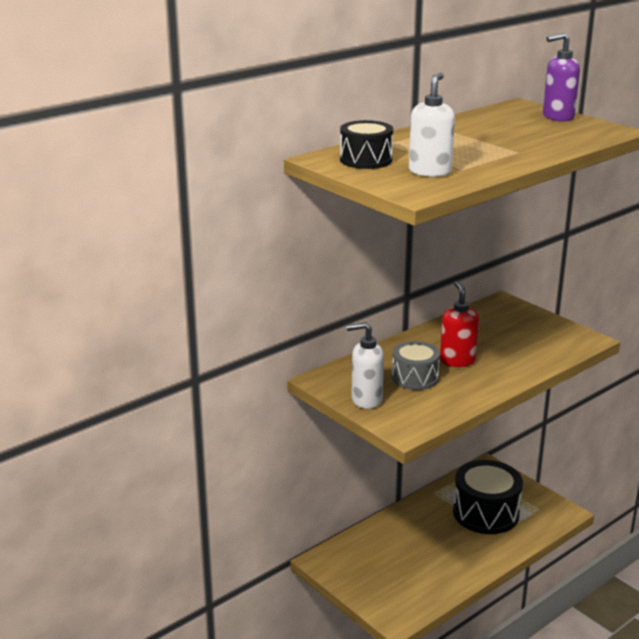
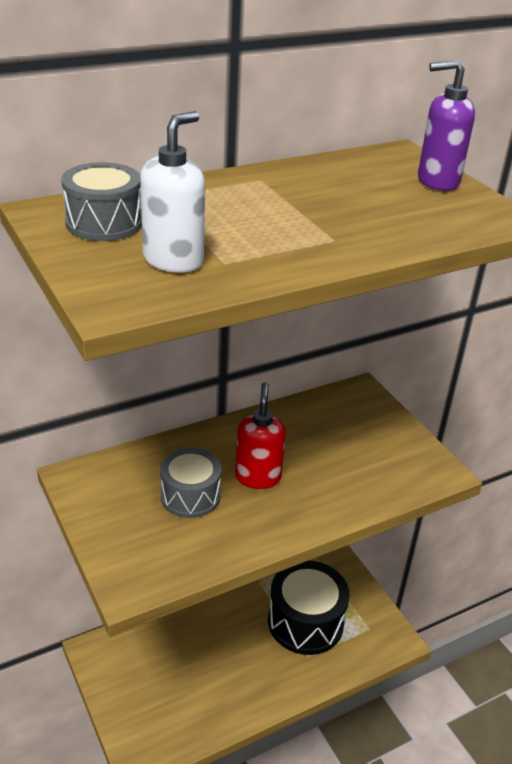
camera: 10 degrees right, 10 degrees up
black drum [340,120,393,169] -> grey drum [61,162,142,241]
white soap dispenser [347,322,384,409] -> none

